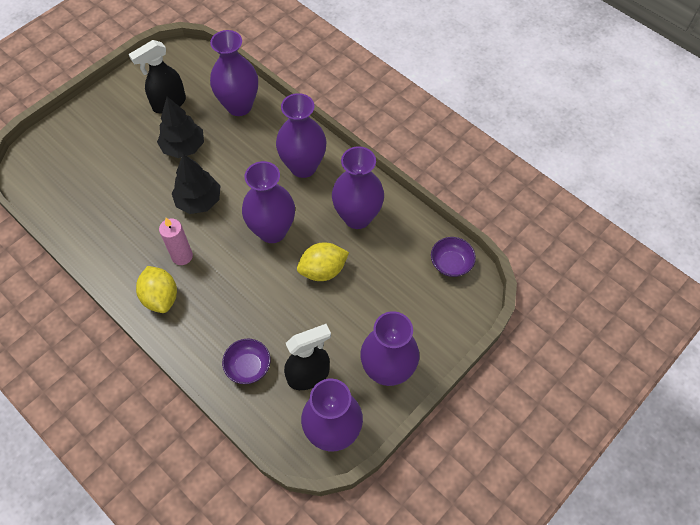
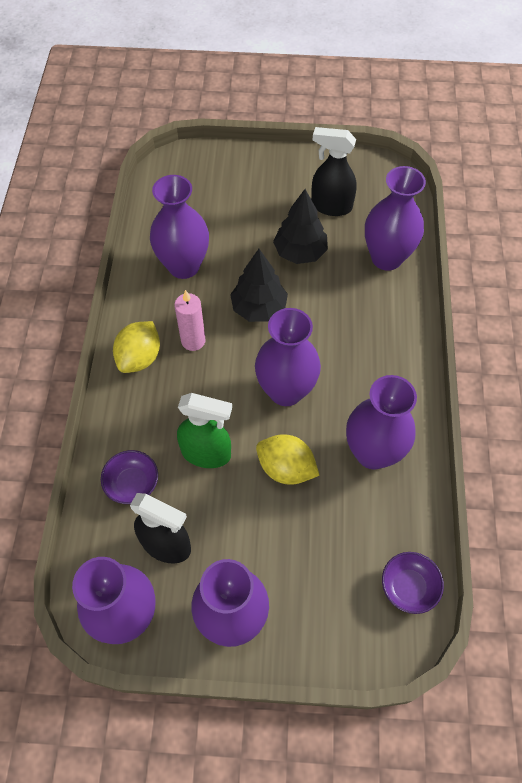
camera: 50 degrees right, 0 degrees up
purple vase [276,93,326,178] -> purple vase moved to [150,175,209,279]
none -> green spray bottle [177,393,232,468]

